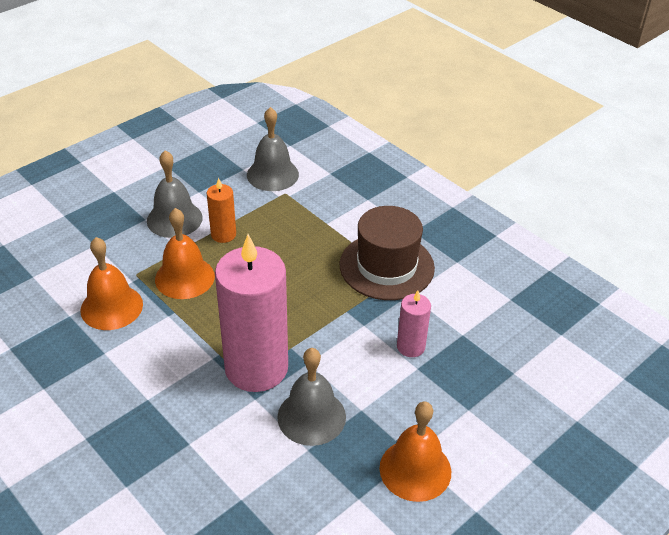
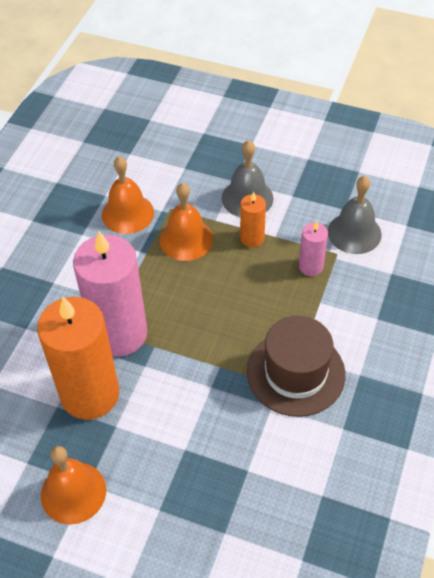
camera: 65 degrees right, 10 degrees up
grey bell [277,348,346,446] -> orange candle [37,297,119,420]
pink candle [397,290,431,357] -> pink candle moved to [299,220,328,276]

